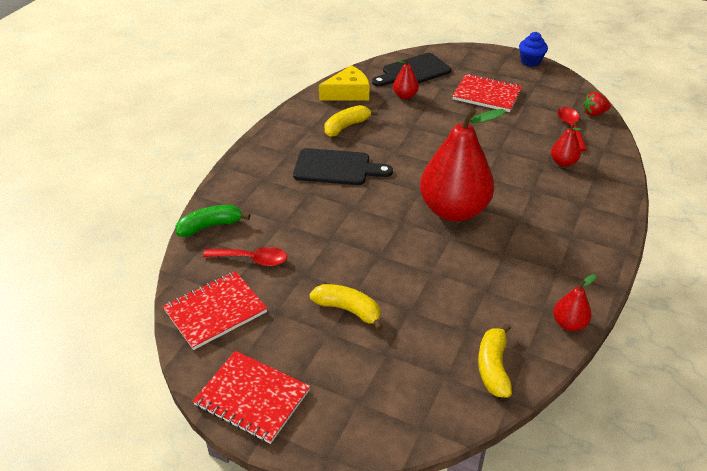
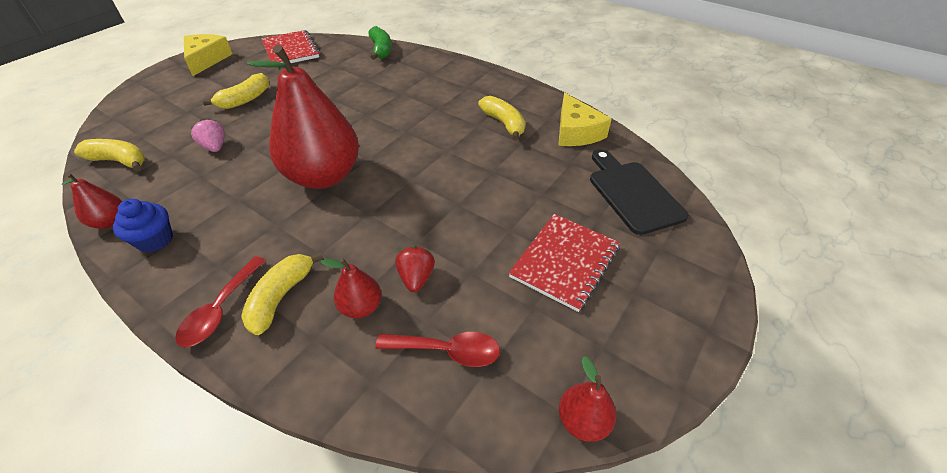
camera: 100 degrees right, 5 degrees up
red notebook [193,351,310,444] -> yellow cheese [184,34,233,76]
red spoon [203,247,287,266] -> red spoon moved to [175,256,266,347]
black cutting board [293,148,393,185] -> none
red pear [393,58,419,99] -> red pear moved to [559,356,616,442]
blue cupcake [519,32,548,67] -> blue cupcake moved to [113,199,173,253]
red strawberry [583,92,611,116] -> red strawberry moved to [395,246,435,292]
none -> pink strawberry [191,119,225,152]
none -> yellow banana [241,252,324,335]

